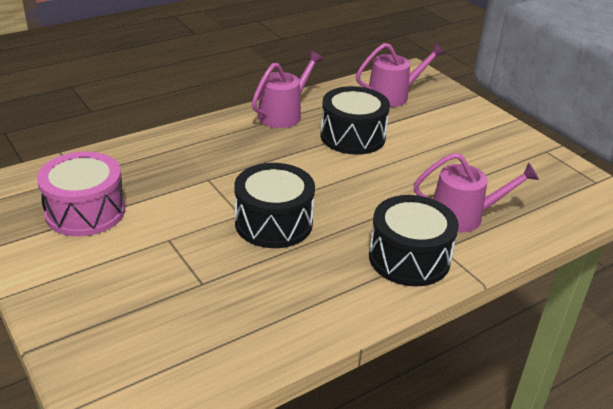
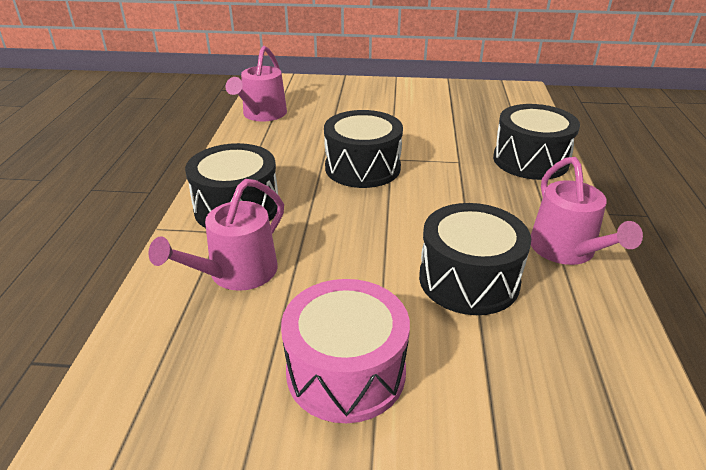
camera: 130 degrees right, 0 degrees up
pink drum [37,151,125,236] -> pink drum moved to [281,279,410,423]
pink watering can [356,43,445,107] -> pink watering can moved to [226,46,287,121]
none -> black drum [493,104,580,180]

